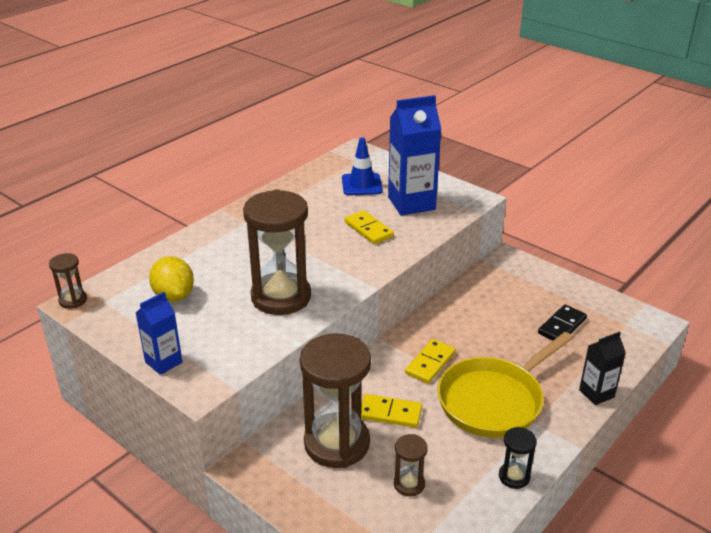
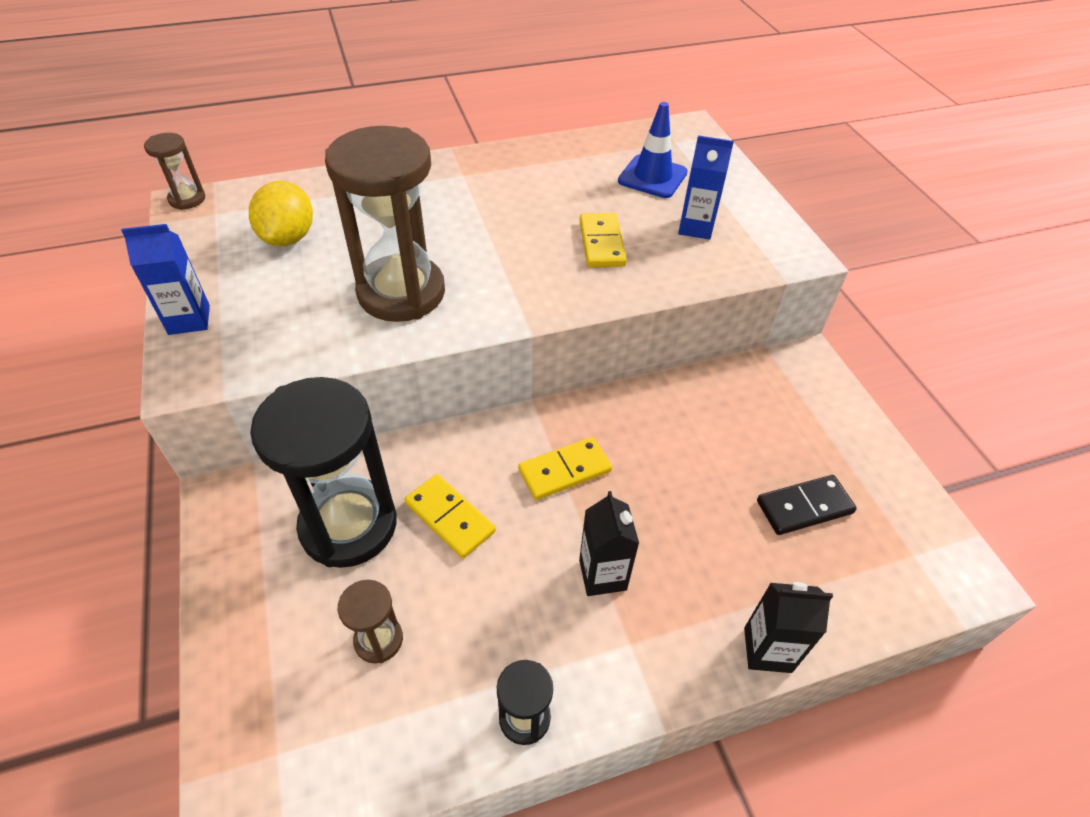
camera: 30 degrees right, 15 degrees up
brown hourglass [300,333,371,468] -> black hourglass [250,377,397,568]
blue carton [388,95,441,216] -> blue carton [678,135,734,240], size x0.55
yellow pan [437,332,573,438] -> black carton [579,491,639,596]

